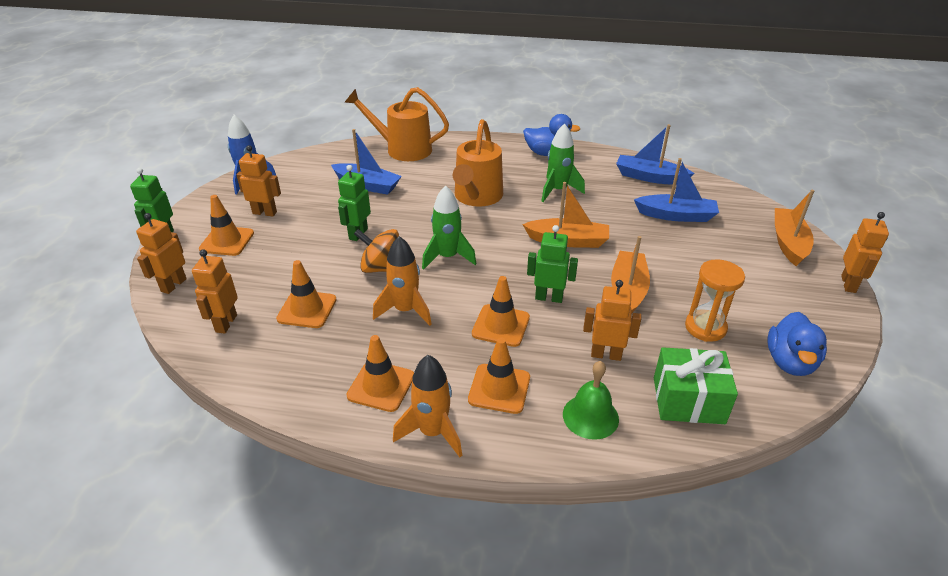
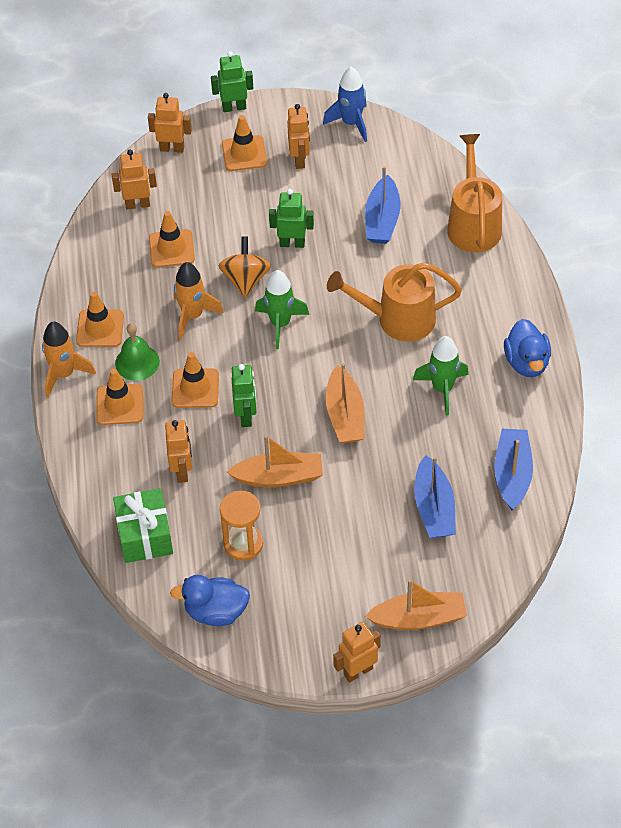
camera: 75 degrees right, 15 degrees up
green bell [563,361,619,440] -> green bell moved to [115,323,159,381]
orange robot [841,212,889,293] -> orange robot turned 150 degrees clockwise [333,622,381,683]

